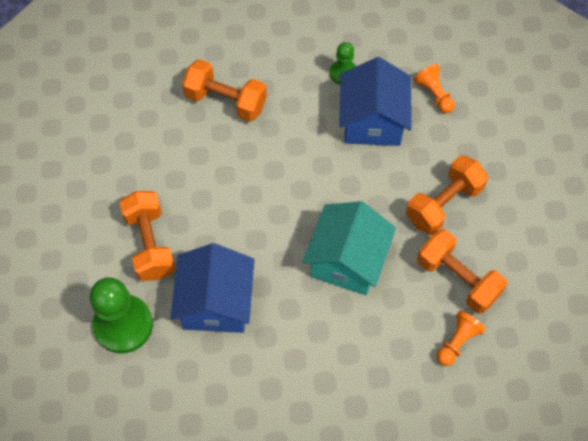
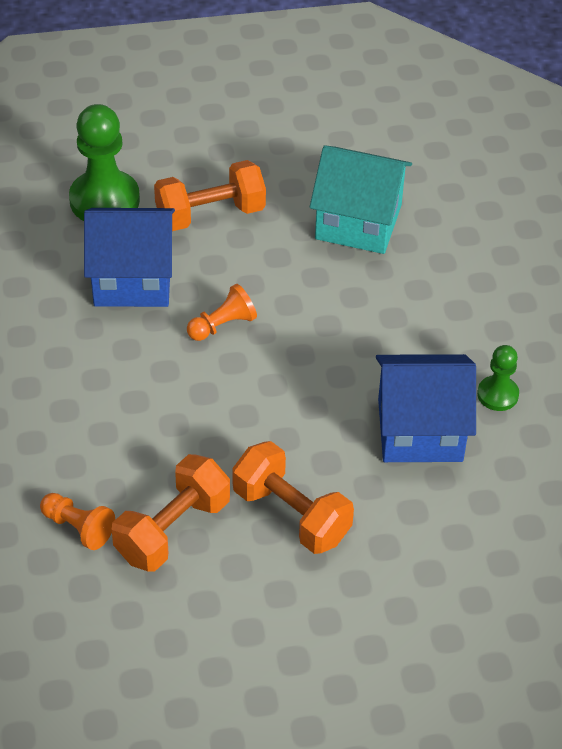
camera: 85 degrees right, 15 degrees down
orange dumbbell [182,59,267,122] -> none
turquoise house [303,201,396,295] -> turquoise house moved to [310,146,412,254]
orange pawn [414,64,455,113] -> orange pawn moved to [187,284,257,341]

